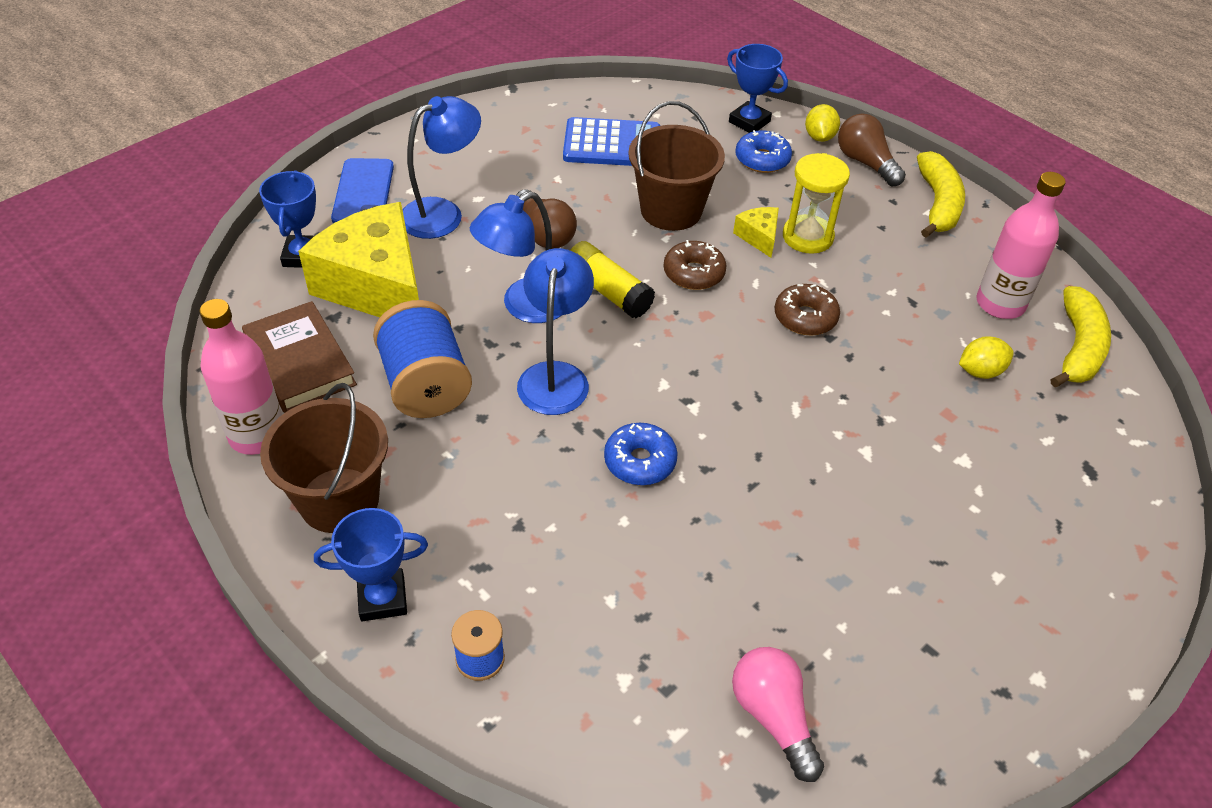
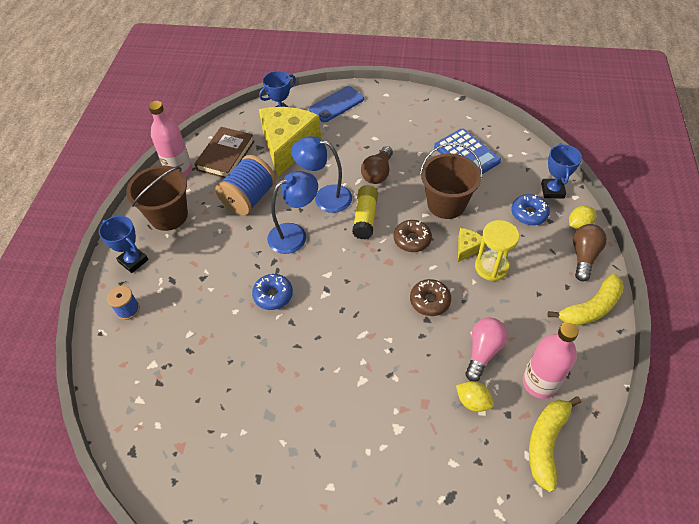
camera: 55 degrees right, 5 degrees up
blue lamp [402,96,481,239] -> none
pink light bulb [732,647,824,782] -> pink light bulb moved to [465,317,508,381]
yellow banana [1050,286,1111,387] -> yellow banana turned 135 degrees clockwise [529,396,581,492]

